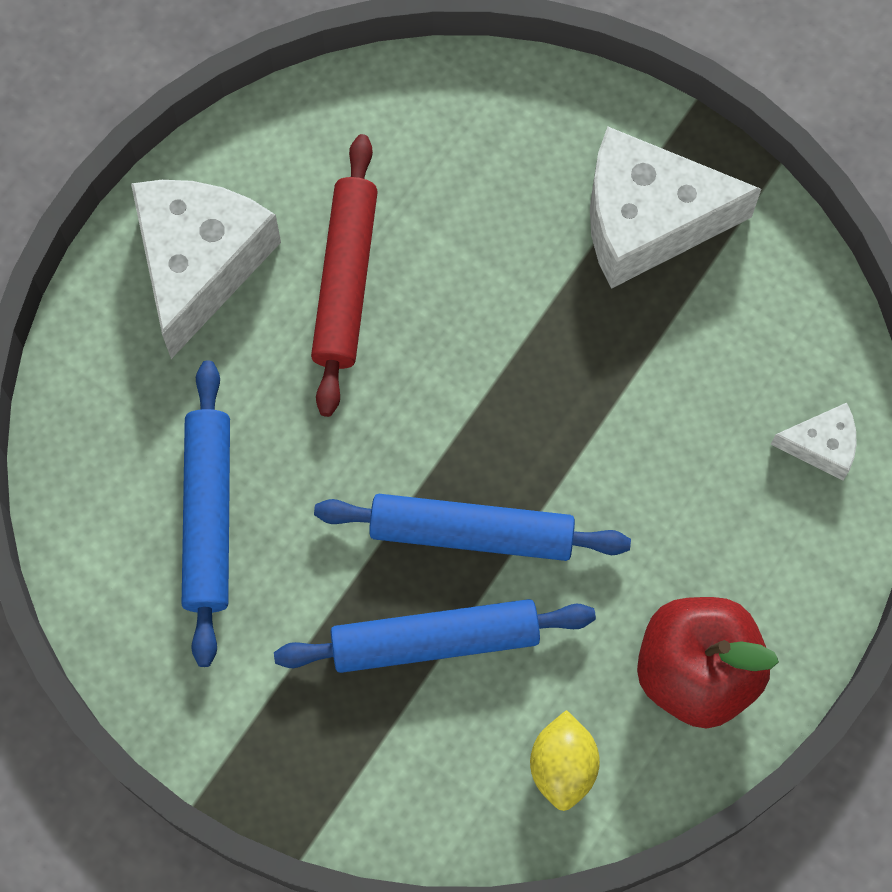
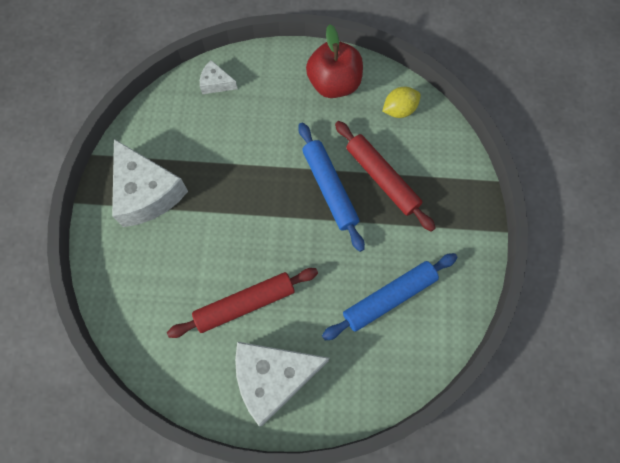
camera: 120 degrees left, 0 degrees up
blue rolling pin [274,599,596,673] -> red rolling pin [335,121,435,232]
white cheese [771,403,857,480] -> white cheese turned 45 degrees counterclockwise [200,60,238,94]

